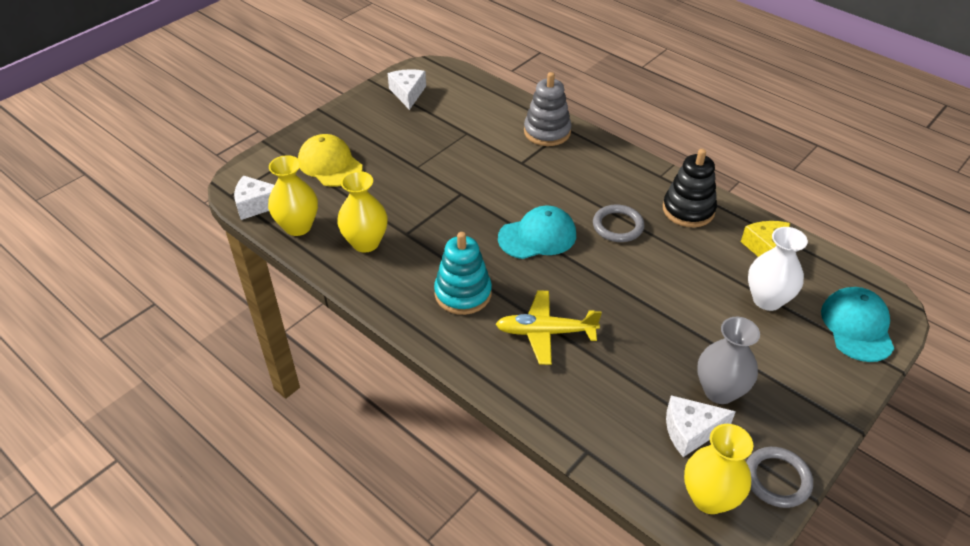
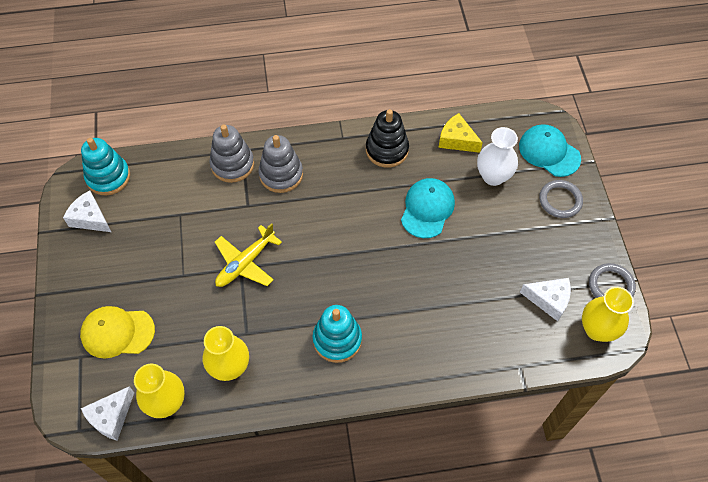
camera: 50 degrees left, 15 degrees up
yellow plane [496,291,602,365] -> yellow plane moved to [215,223,282,287]
turquoise cap [498,206,576,259] -> turquoise cap moved to [401,178,455,238]
grey ring [593,204,645,242] -> grey ring moved to [539,180,583,218]
white cheese [666,395,736,457] -> white cheese turned 105 degrees counterclockwise [520,278,571,321]
grey vase [697,317,760,404] -> none
none -> turquoise stacking toy [81,138,130,196]
none -> grey stacking toy [259,135,303,193]

